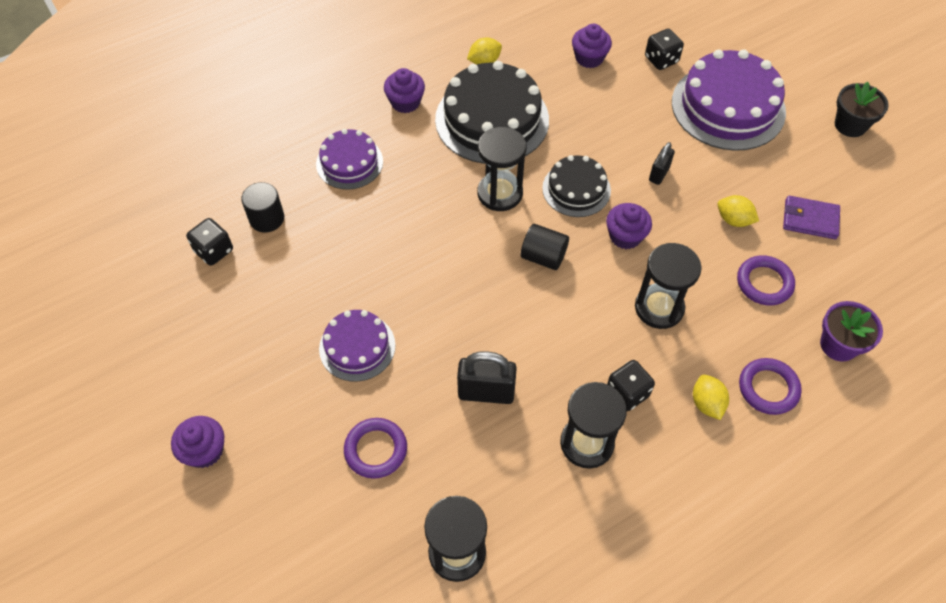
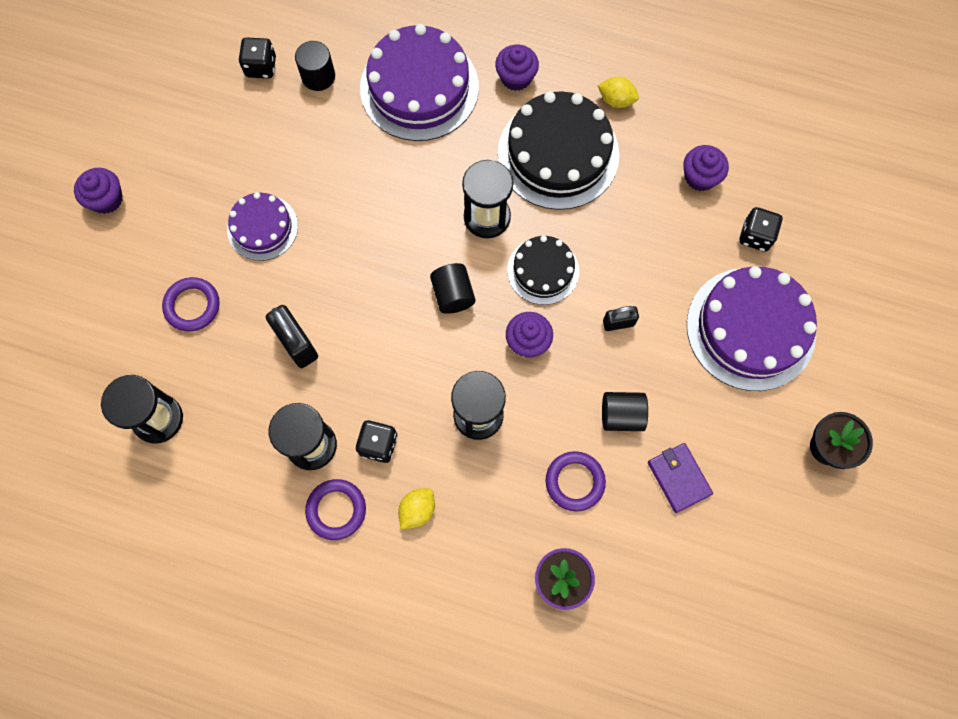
camera: 50 degrees right, 15 degrees up
purple cake [316,129,383,190] -> purple cake [360,24,479,141], size x1.76
yellow lemon [717,195,759,227] -> black cylinder [602,392,648,431]
purple ring [739,358,802,415] -> purple ring moved to [305,479,366,540]

